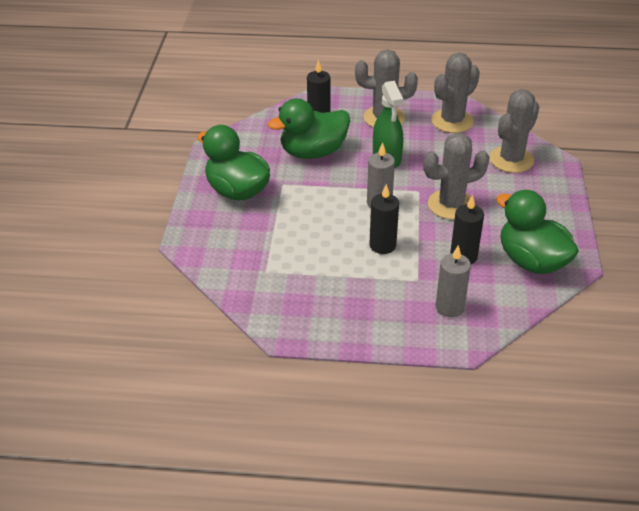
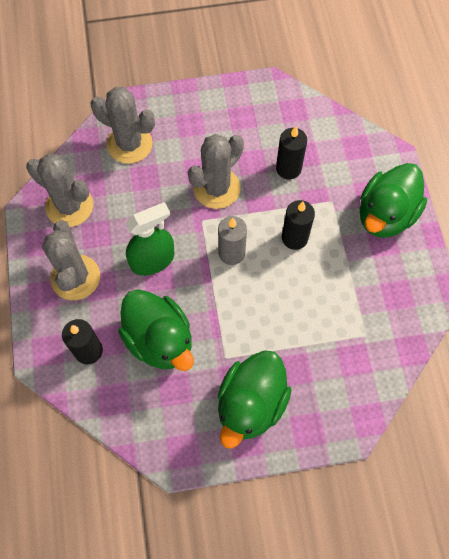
camera: 105 degrees left, 25 degrees up
grey cactus [423,133,490,220] -> grey cactus turned 75 degrees clockwise [188,134,244,209]
grey candle [436,245,471,317] -> none
green duck [496,190,579,274] -> green duck moved to [360,163,427,238]

